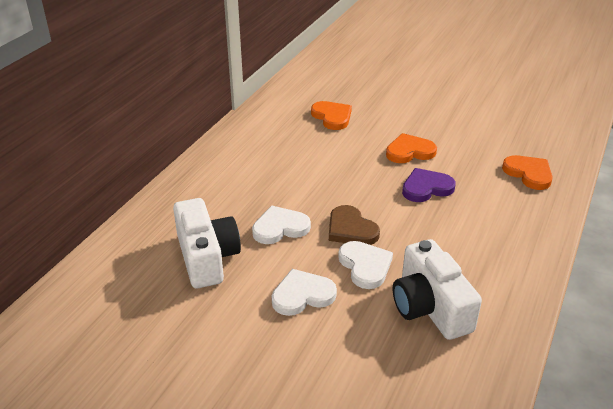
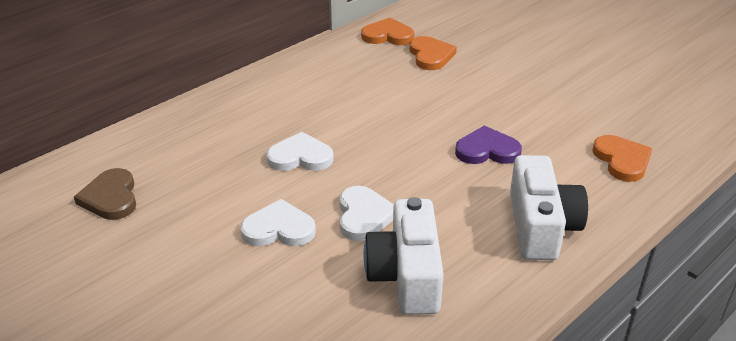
camera: 20 degrees right, 0 degrees up
white camera [173,198,241,288] -> white camera moved to [510,155,588,260]
brown heart [329,205,380,245] -> brown heart moved to [74,168,136,220]
orange heart [386,133,437,163] -> orange heart moved to [361,18,414,45]

